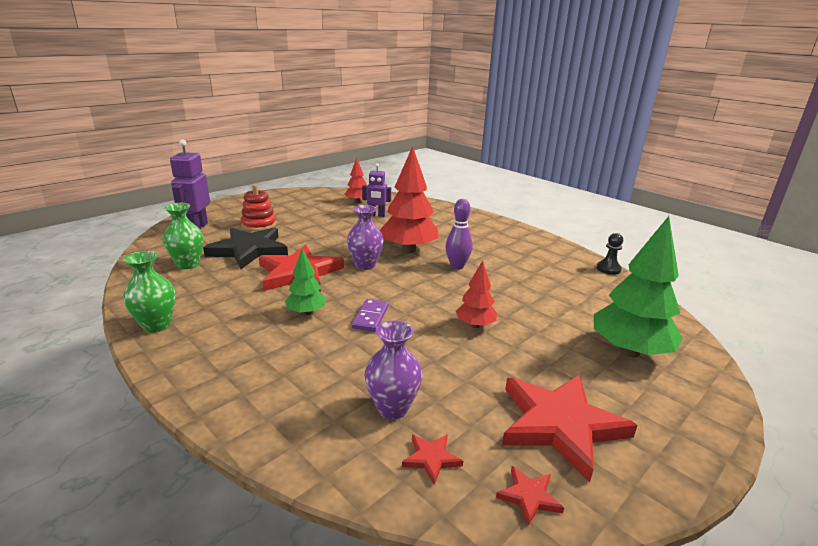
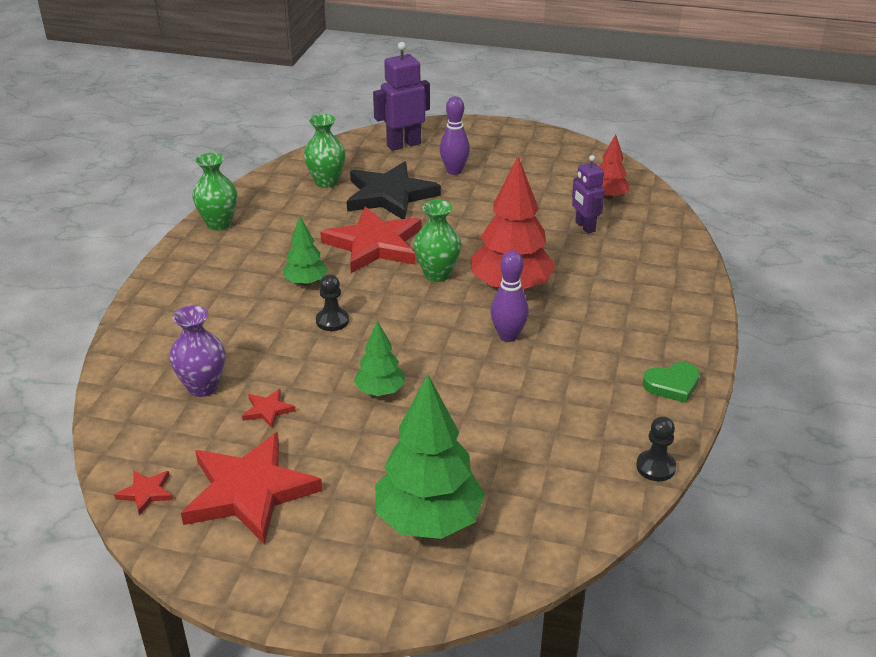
camera: 60 degrees right, 10 degrees up
red stacking toy [241,184,277,231] -> purple bowling pin [440,96,470,175]
purple vase [347,205,384,270] -> green vase [414,200,461,282]
purple domino [352,299,389,332] -> black pawn [316,275,349,331]
red star [402,434,463,485] -> red star moved to [242,389,296,428]
red tree [456,260,497,328] -> green tree [354,320,405,396]
none -> green heart [643,362,700,403]

